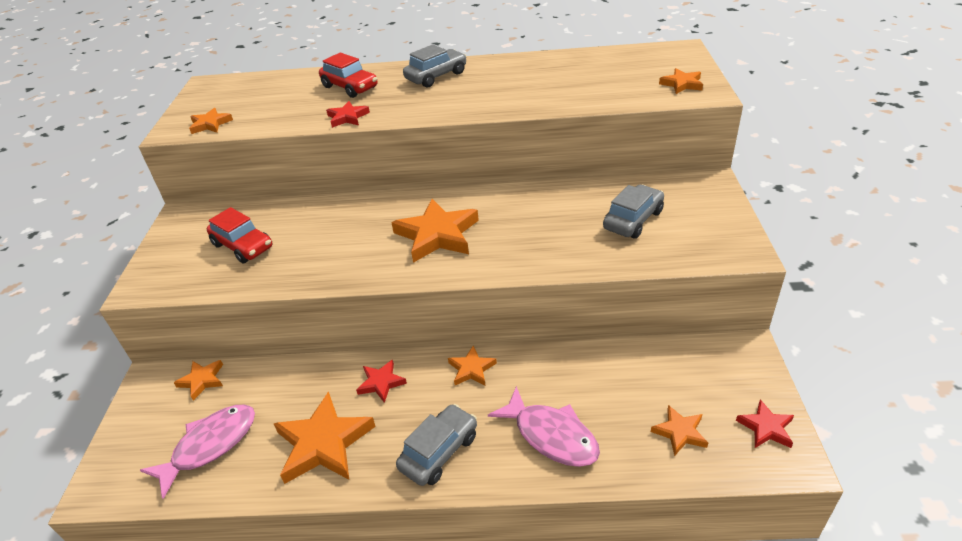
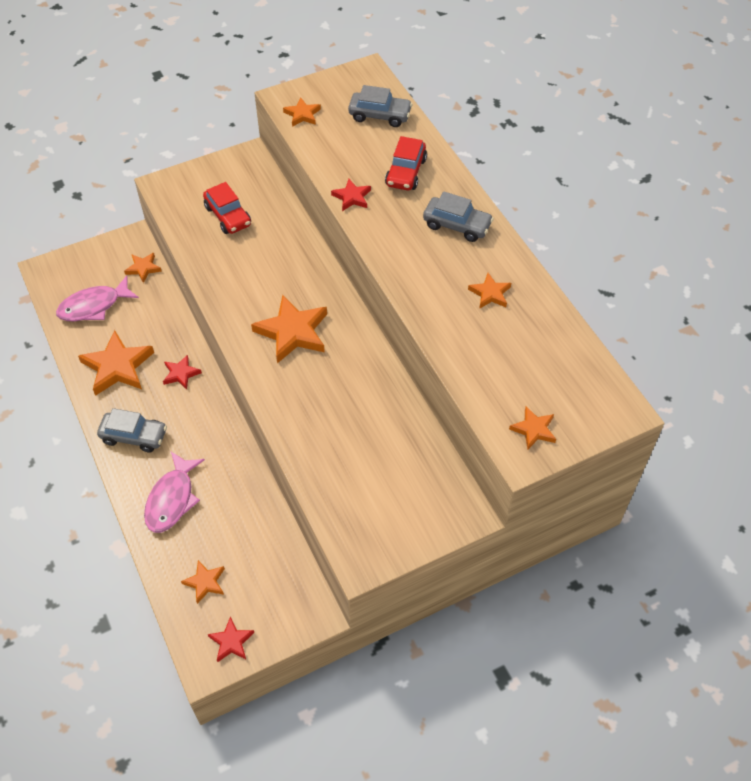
camera: 60 degrees right, 15 degrees up
pink fish [140,405,255,499] -> pink fish turned 135 degrees clockwise [56,276,139,321]
red car [207,207,273,263] -> red car turned 45 degrees counterclockwise [203,182,251,234]
orange star [448,345,497,386] -> orange star moved to [468,273,511,309]
grey car [603,185,664,239] -> grey car moved to [348,85,412,127]

